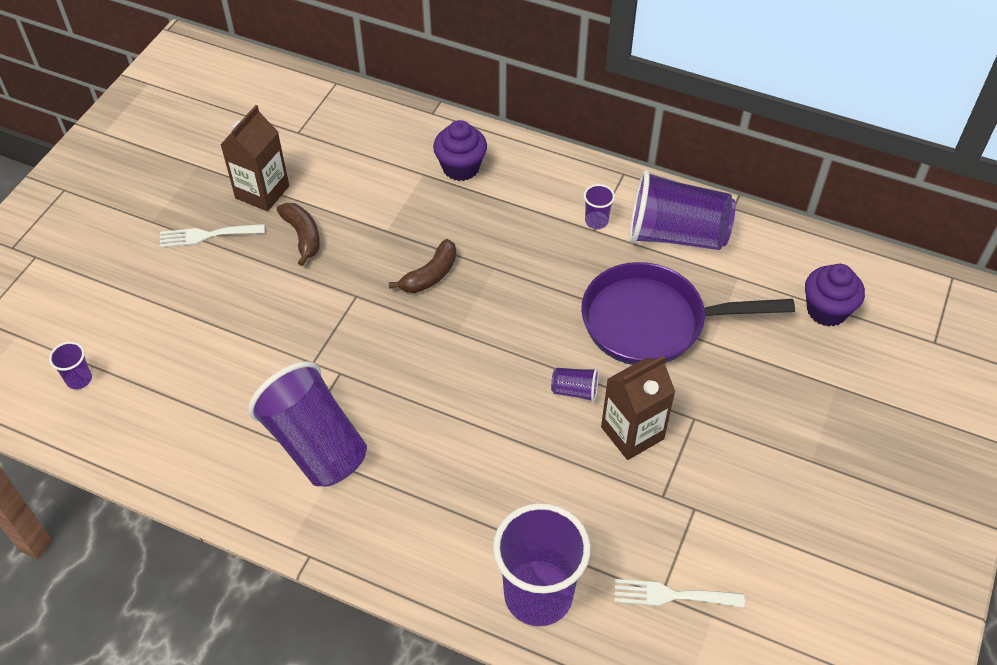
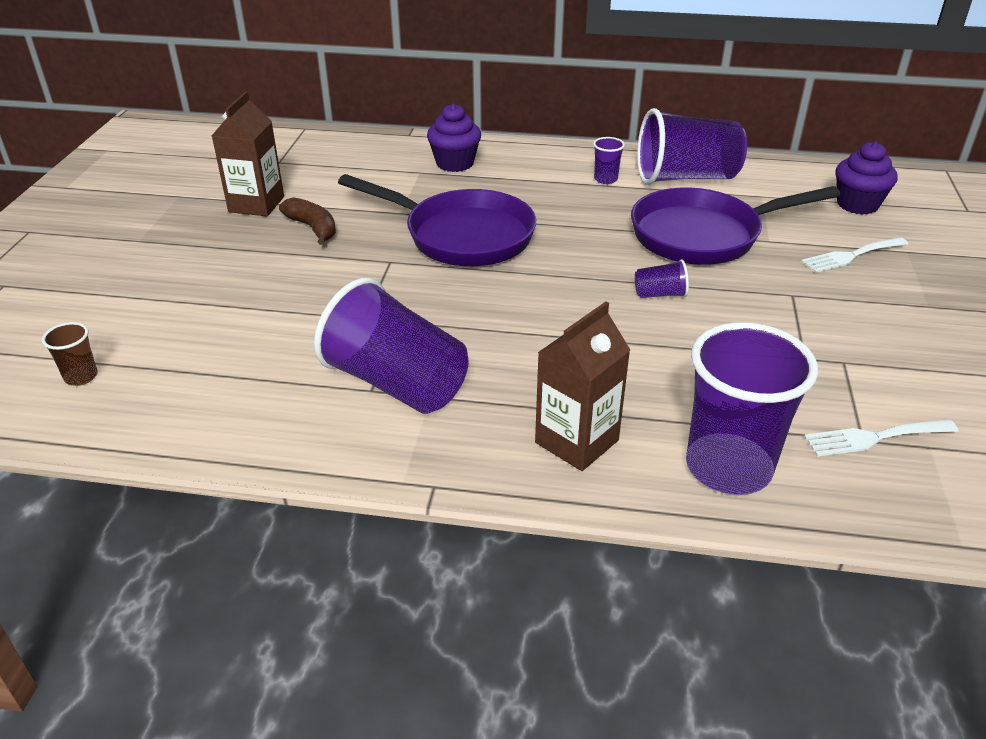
camera: 15 degrees left, 15 degrees down
purple cup [49,342,92,389] -> brown cup [42,322,98,386]
white fork [160,224,265,248] -> white fork moved to [801,237,908,273]
brown banana [389,239,456,293] -> purple pan [338,174,536,266]
brown carton [601,356,676,460] -> brown carton moved to [535,302,630,471]

